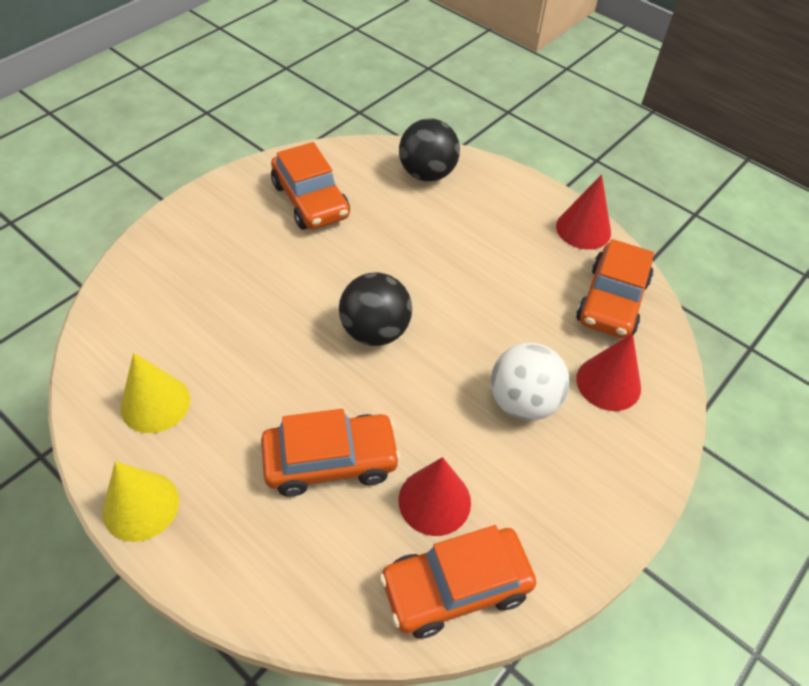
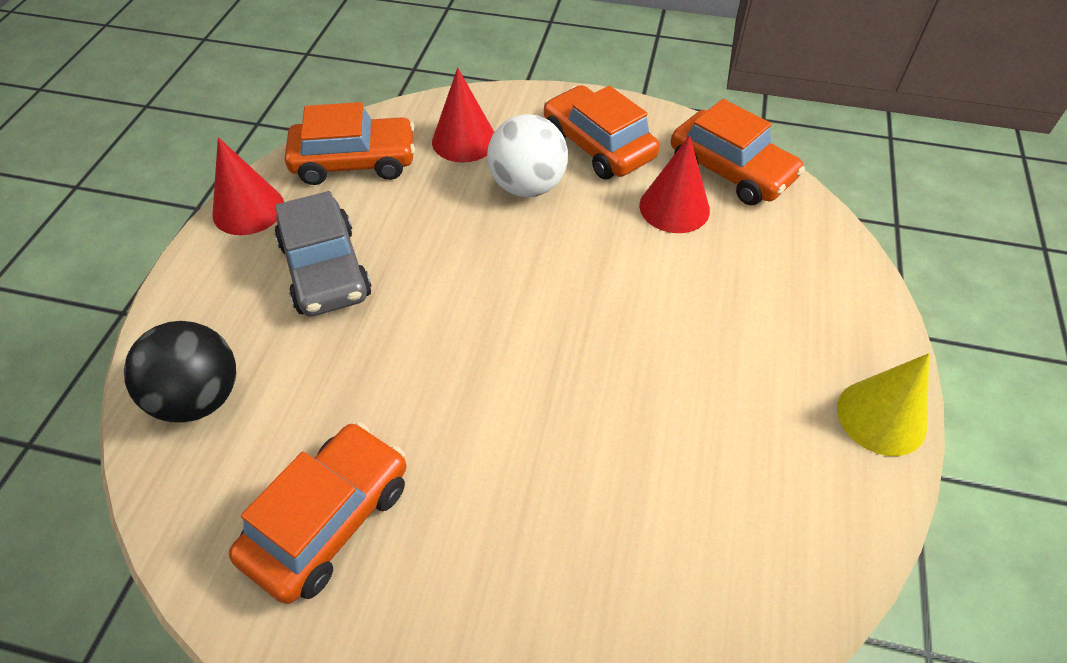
camera: 115 degrees left, 0 degrees up
yellow cone [120,353,190,433] -> none
orange car [261,409,401,496] -> orange car moved to [544,85,660,179]
black ball [339,272,412,346] -> none
none -> grey car [275,191,371,317]

